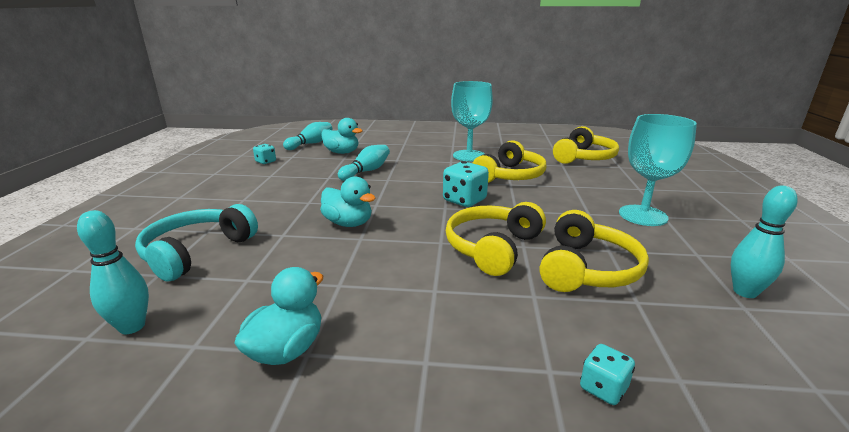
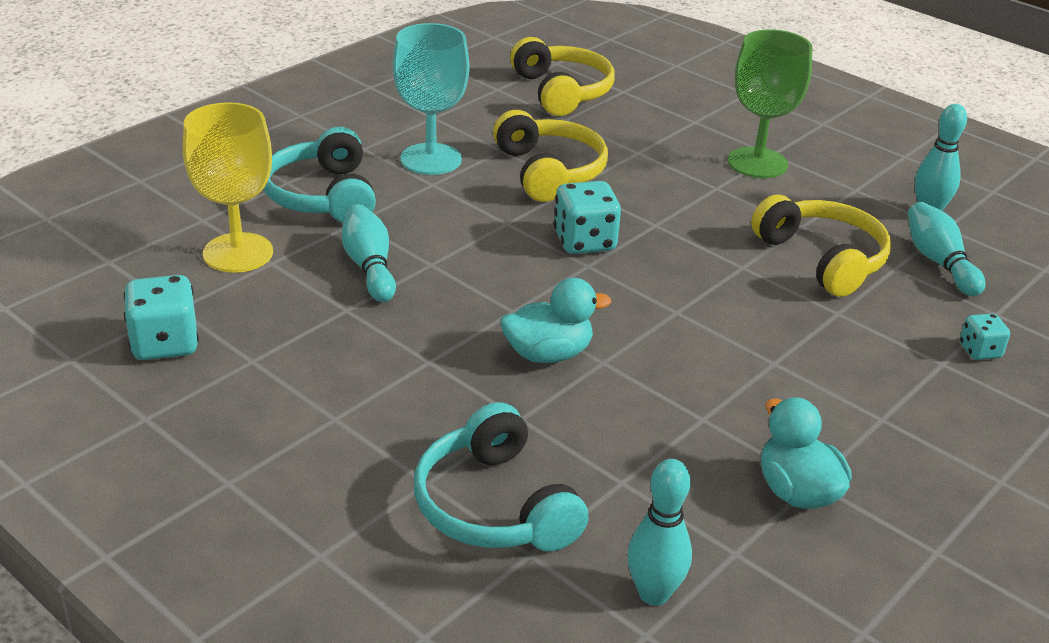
camera: 55 degrees left, 10 degrees up
turquoise dice [253,144,276,164] -> turquoise dice [124,275,199,360], size x1.74
turquoise bowling pin [283,122,332,150] -> turquoise bowling pin moved to [908,202,985,296]
turquoise duck [321,118,363,154] -> yellow goblet [183,102,273,273]
yellow headphones [446,202,546,276] -> none
turquoise goblet [619,114,697,226] -> green goblet [728,30,812,178]
none -> turquoise headphones [264,127,376,223]

